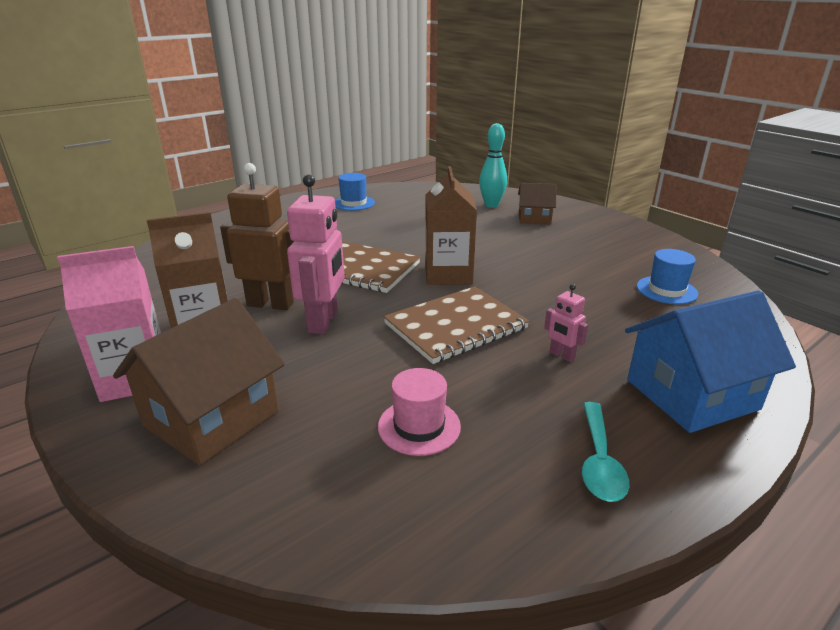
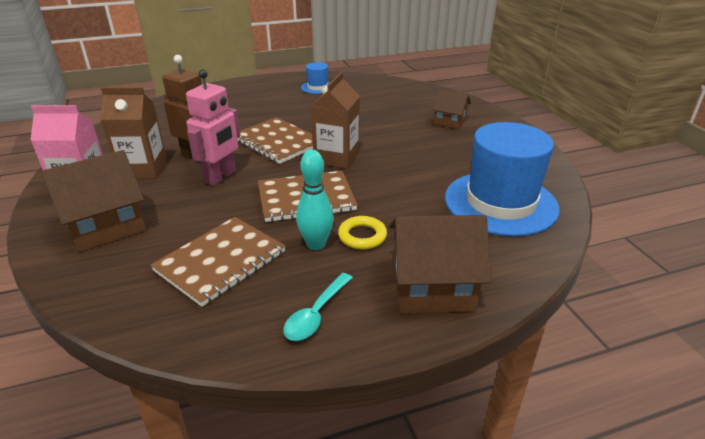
camera: 20 degrees right, 5 degrees up
pink hat [378,368,461,456] -> brown notebook [150,217,286,307]
turquoise bowling pin [479,123,507,208] -> turquoise bowling pin moved to [296,150,334,250]
pink robot [544,284,588,362] -> yellow ring [338,216,387,249]
blue house [625,290,796,433] -> brown house [389,215,492,313]
blue hat [637,249,698,304] -> blue hat [445,122,560,236], size x2.22

